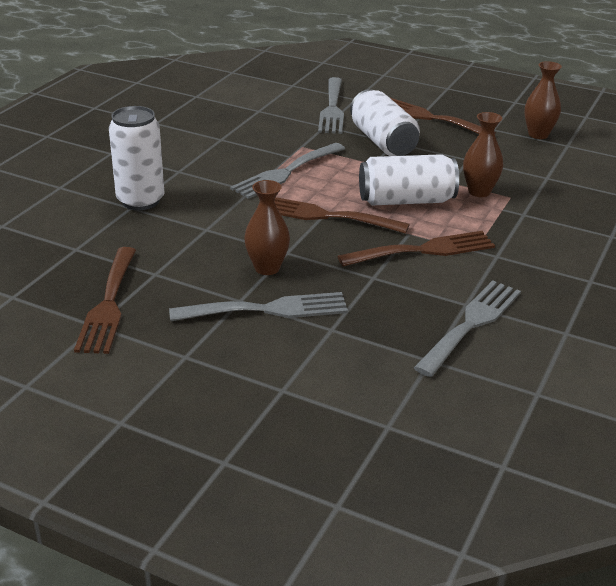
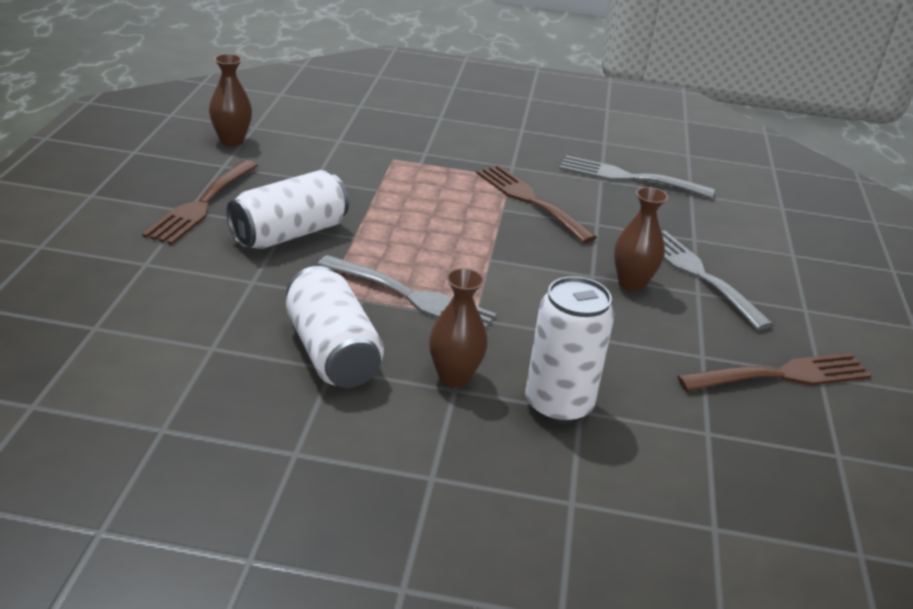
camera: 110 degrees left, 0 degrees up
brown fork [274,197,410,234] -> none
grey fork [318,77,344,134] -> none
white can [359,154,459,205] -> white can moved to [286,266,384,388]
brown vase [463,112,503,197] -> brown vase moved to [429,268,488,387]

